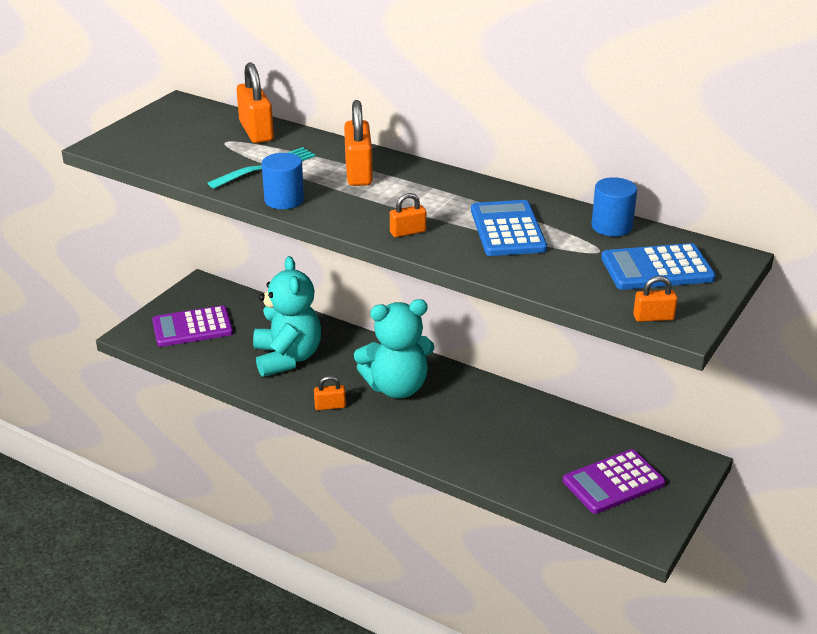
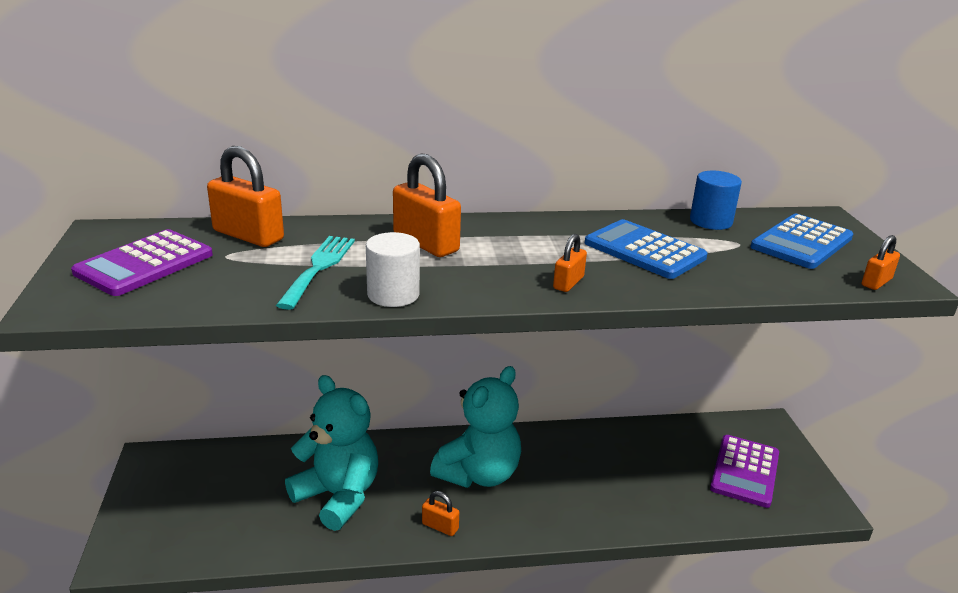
camera: 40 degrees left, 5 degrees down
purple calculator [152,305,233,347] -> purple calculator moved to [71,229,213,296]
blue cylinder [262,153,304,209] -> white cylinder [366,232,420,307]
orange padlock [314,376,346,410] -> orange padlock turned 75 degrees clockwise [422,491,459,536]

